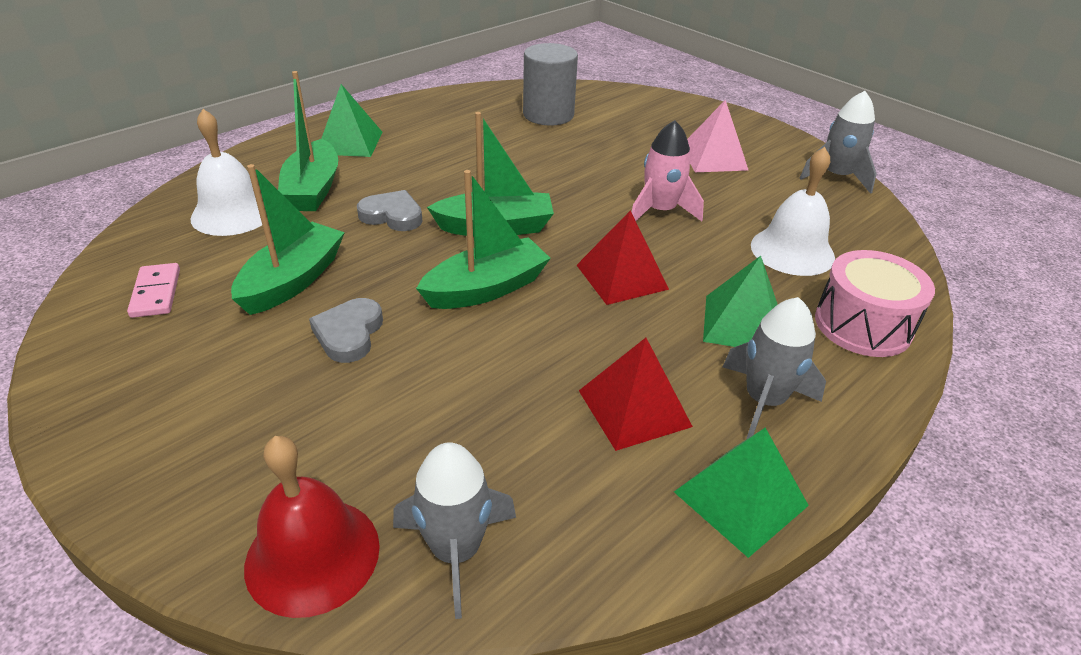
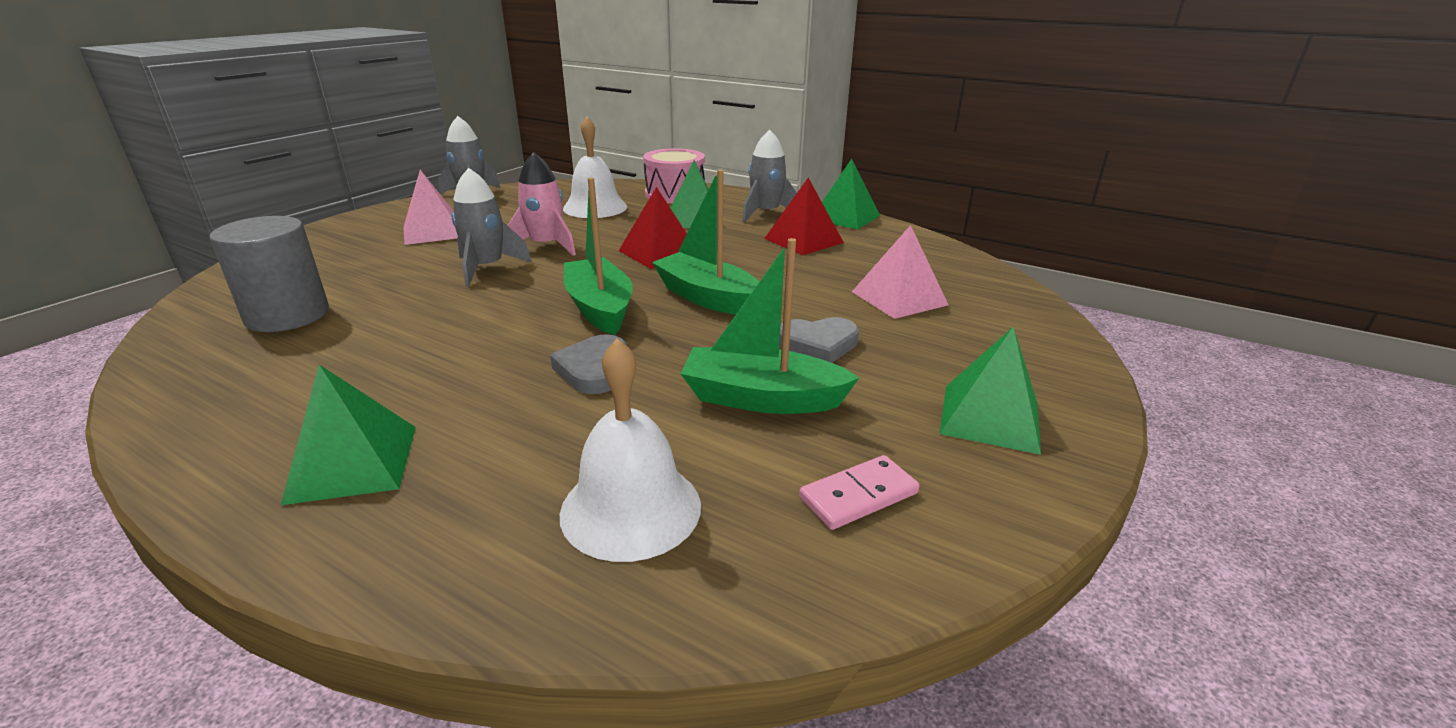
camera: 105 degrees left, 10 degrees down
red bell [244,436,380,618] -> none
green boat [278,71,338,211] -> none
grey rocket [393,442,516,619] -> grey rocket moved to [452,168,532,286]
none -> pink pyramid [852,225,948,319]
none -> green pyramid [939,326,1041,455]

